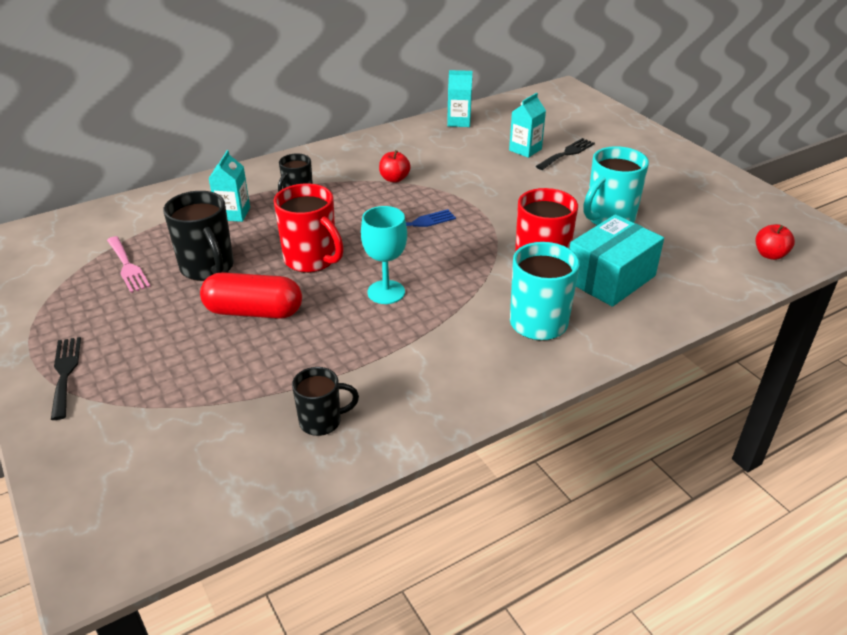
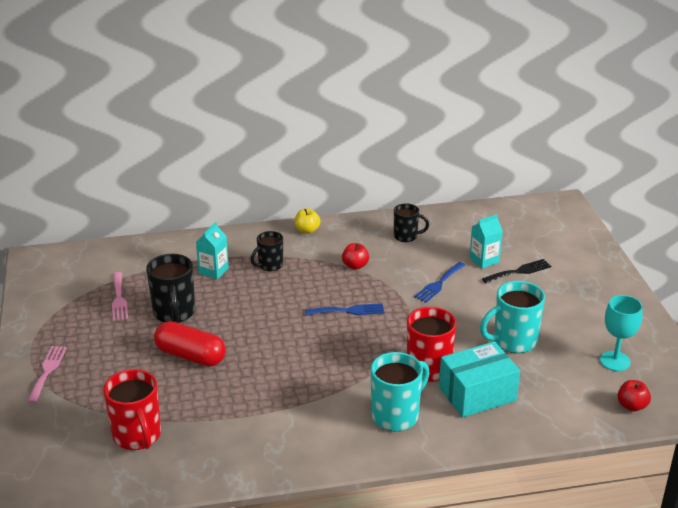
camera: 20 degrees right, 5 degrees down
black fork [51,337,81,420] -> pink fork [27,346,67,403]
red mug [274,183,344,273] -> red mug moved to [103,369,161,450]
black mug [292,367,359,436] -> black mug moved to [394,204,429,242]
turquoise goblet [361,206,407,304] -> turquoise goblet moved to [600,295,643,371]
turquoise carton [447,70,472,127] -> none
none -> yellow apple [295,209,321,234]
none -> blue fork [414,262,466,303]

